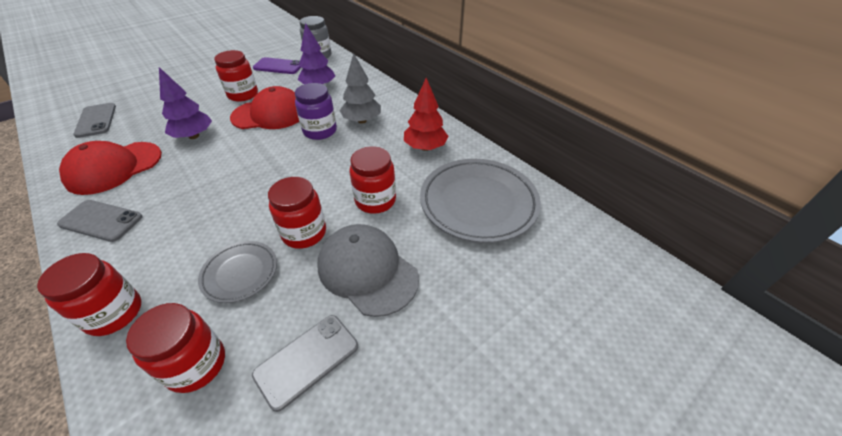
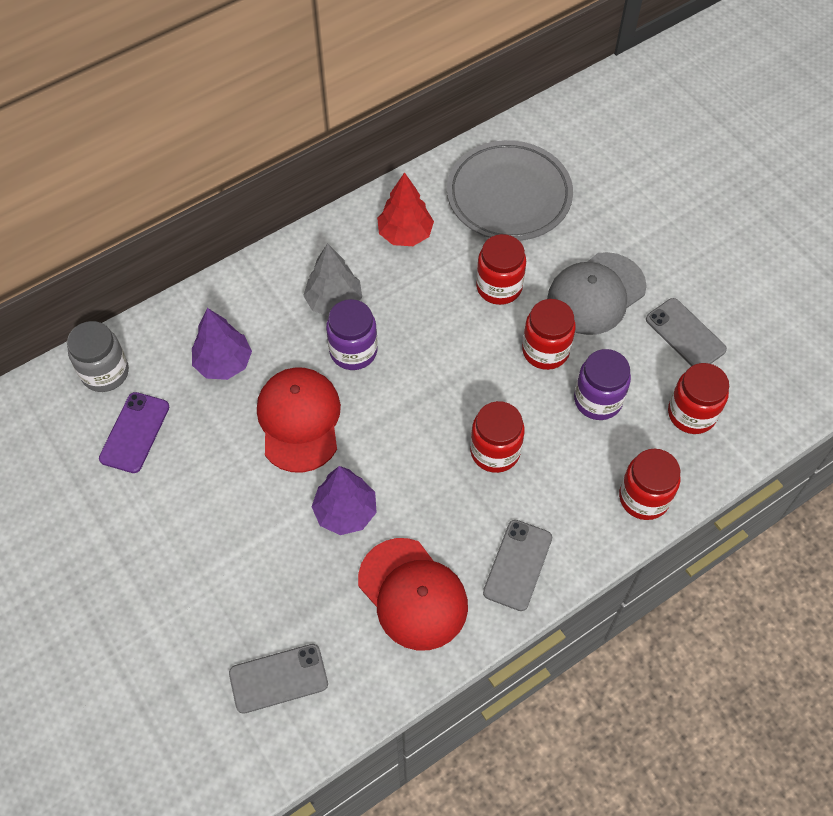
camera: 85 degrees left, 15 degrees up
grey plate [198,241,277,303] -> purple jar [574,349,631,420]
red jar [214,50,258,102] -> red jar moved to [470,401,525,473]

